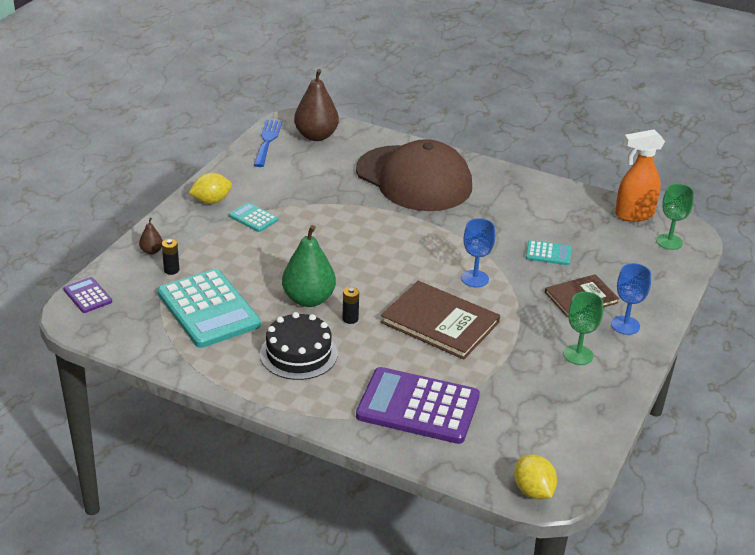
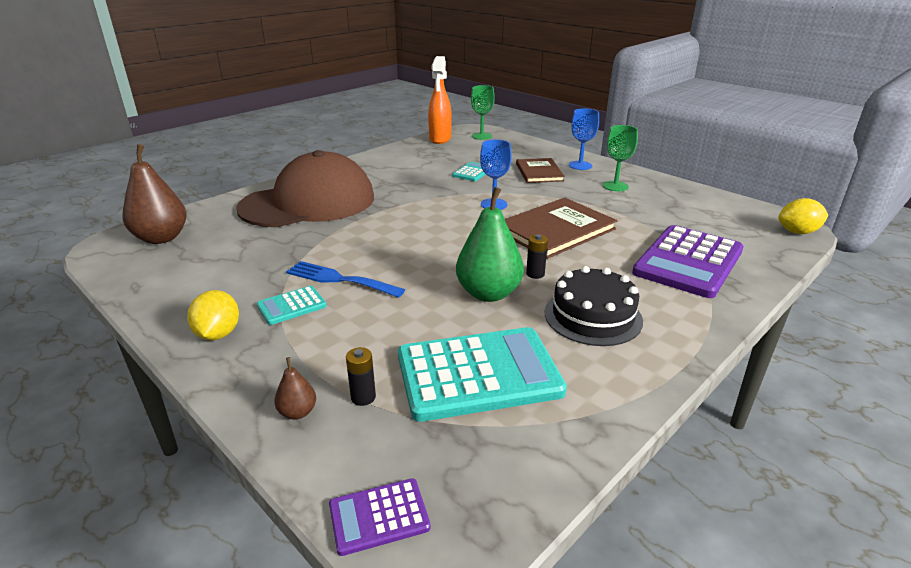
camera: 70 degrees left, 5 degrees down
blue fork [254,120,282,167] -> blue fork moved to [286,261,405,298]

